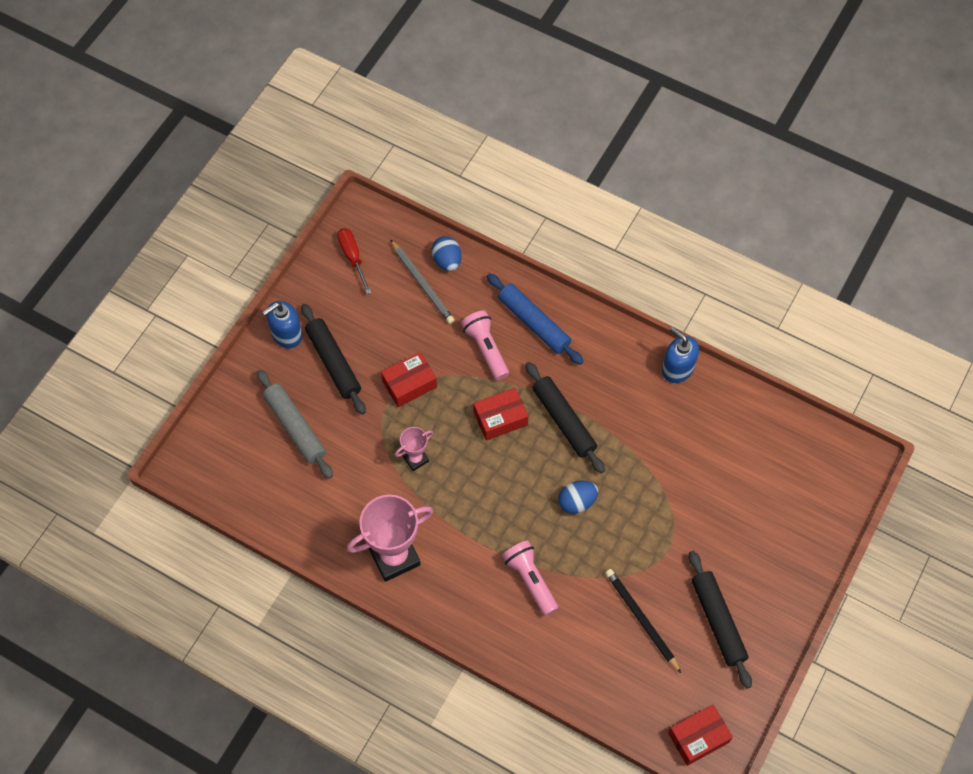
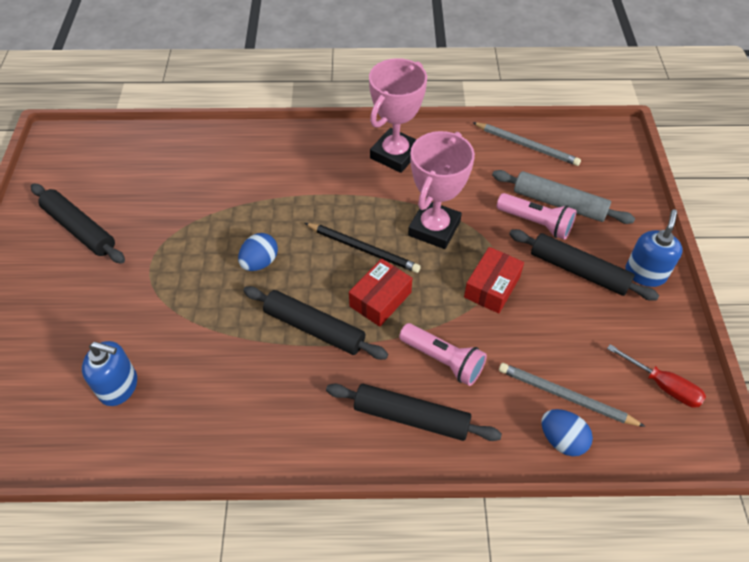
camera: 150 degrees right, 10 degrees down
pink trophy [395,427,433,471] -> pink trophy [408,131,475,249], size x1.97
blue rolling pin [487,273,584,365] -> black rolling pin [326,384,502,441]
pink flashlight [502,540,558,616] -> pink flashlight moved to [497,193,577,240]
black pencil [605,569,681,673] -> black pencil moved to [305,223,421,273]
blue soap dispenser [662,327,699,383] -> blue soap dispenser moved to [82,341,137,406]
red box [668,705,733,766] -> none
none -> grey pencil [472,122,581,166]

